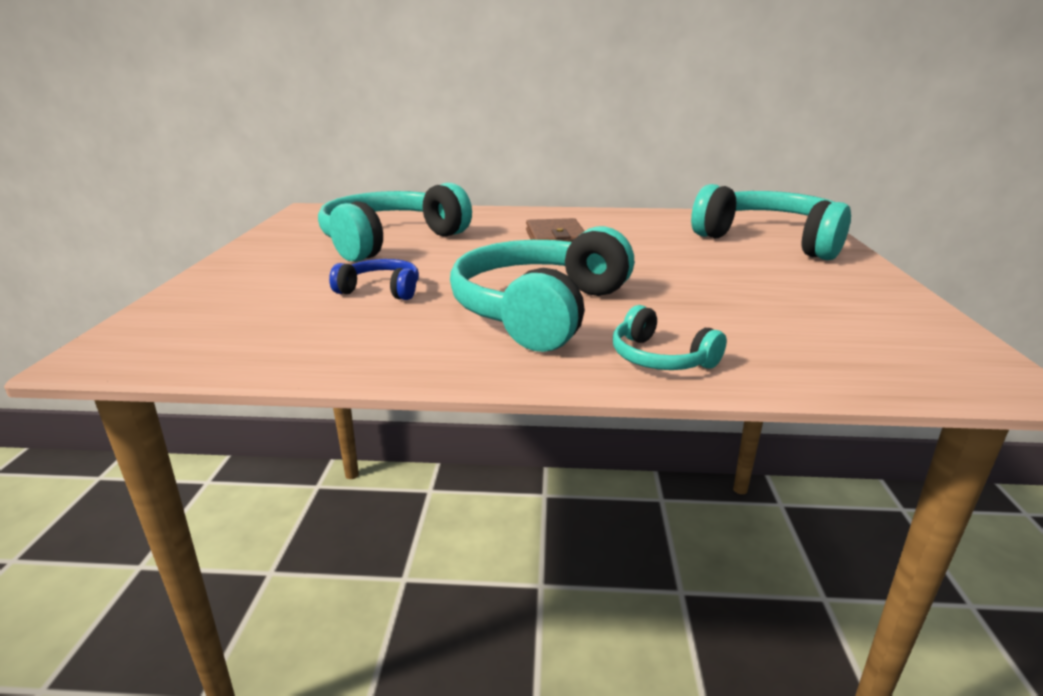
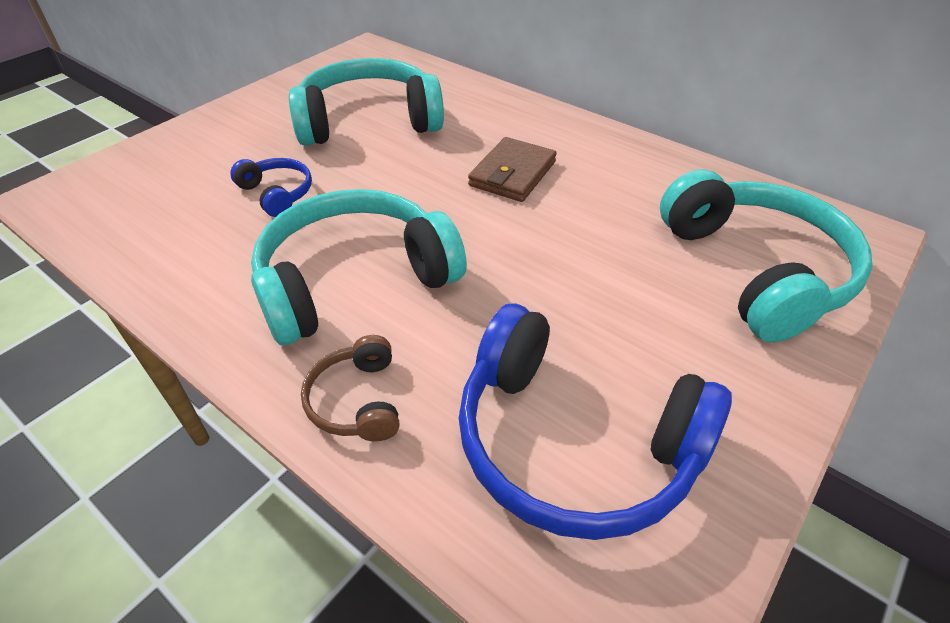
camera: 35 degrees right, 20 degrees up
turquoise headphones [613,305,727,370] -> brown headphones [301,335,399,442]
none -> blue headphones [458,303,732,540]

